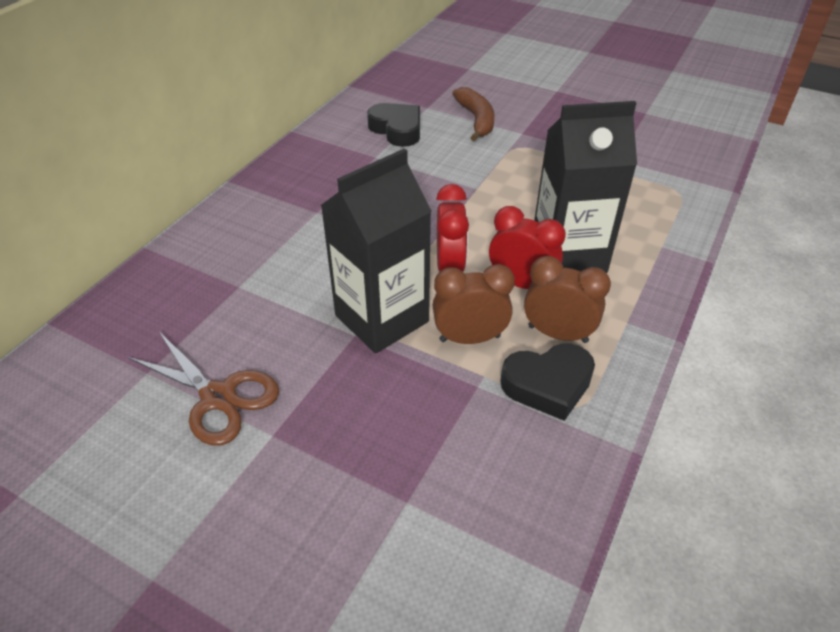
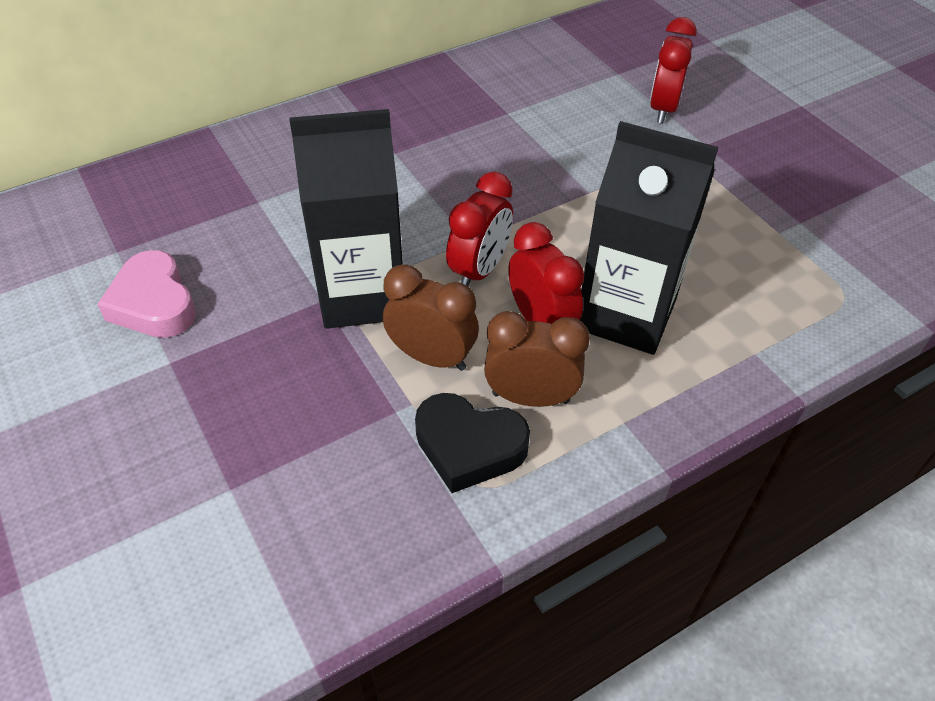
camera: 30 degrees right, 5 degrees up
brown scissors [127,332,279,446] -> pink heart [97,250,196,338]
black heart [367,103,420,147] -> none
brown banana [452,87,494,141] -> red clock [650,17,697,123]
brown clock [524,256,611,343] -> brown clock turned 45 degrees counterclockwise [484,311,590,407]

